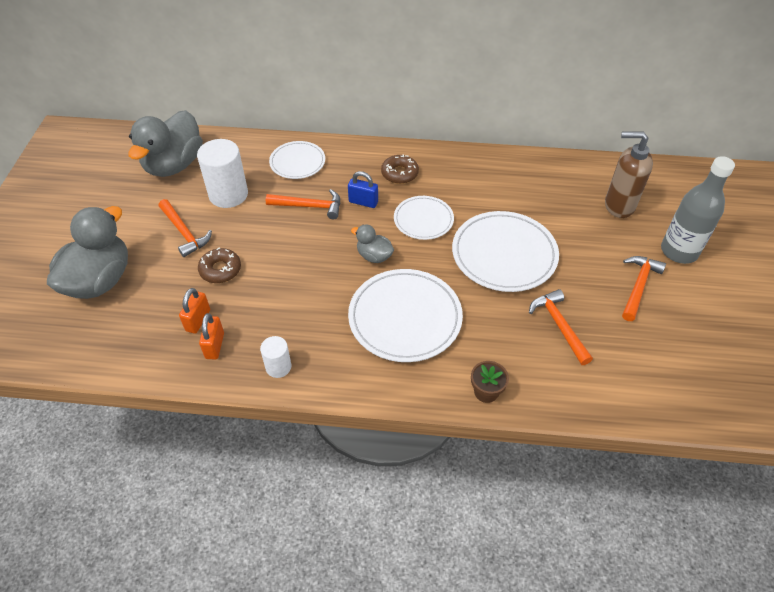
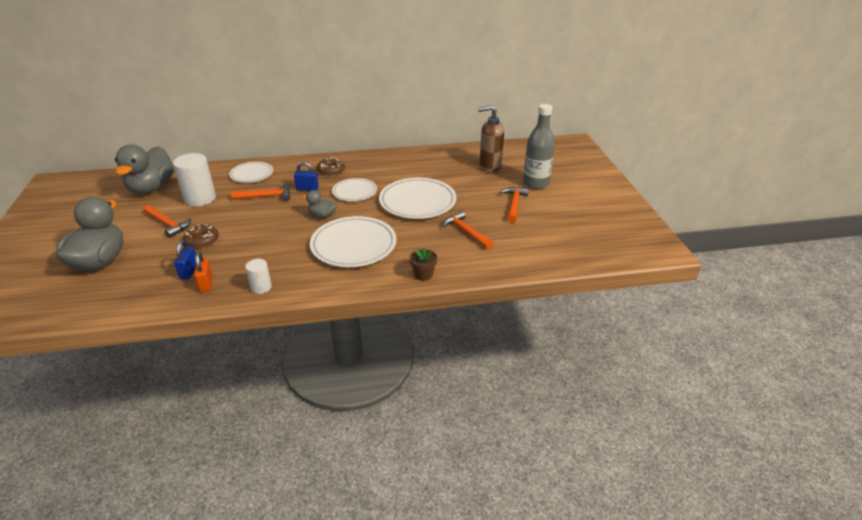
camera: 15 degrees left, 15 degrees down
orange padlock [179,288,210,334] -> blue padlock [174,240,196,280]

